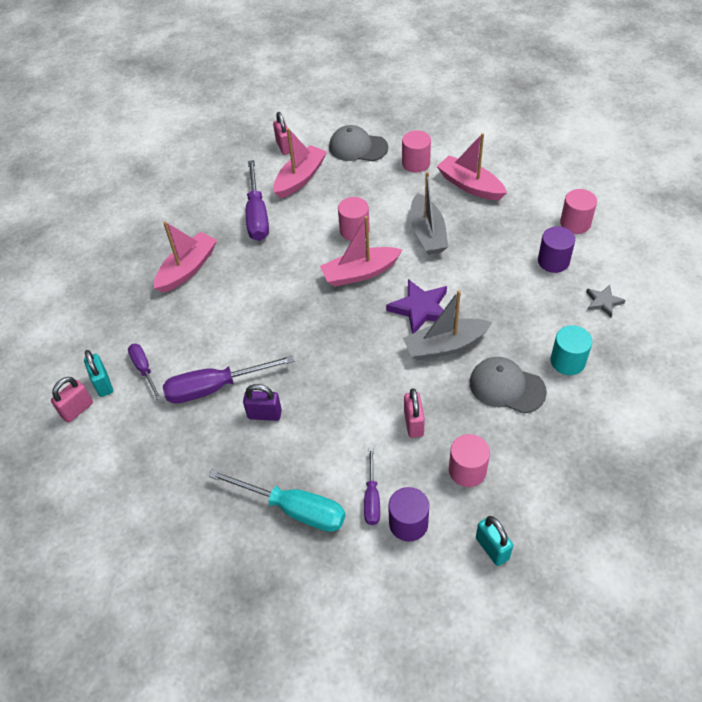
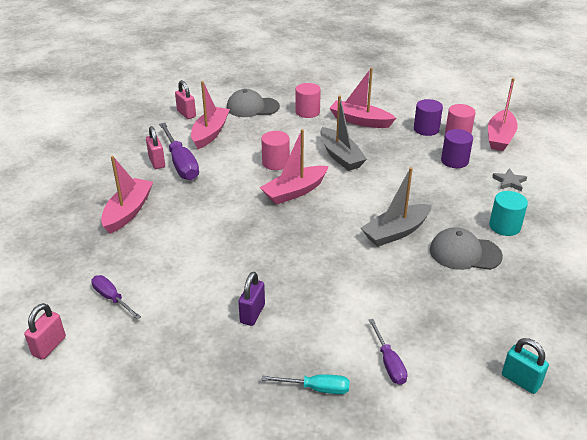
camera: 20 degrees left, 15 degrees down
turquoise padlock [84,350,113,397] -> none
purple screwdriver [163,355,295,403] -> none
turquoise screwdriver [208,469,346,532] -> turquoise screwdriver [262,374,350,394], size x0.57
purple padlock [243,384,282,421] -> purple padlock turned 60 degrees counterclockwise [238,272,265,326]
purple star [386,279,447,334] -> none
purple cylinder [388,487,429,542] -> purple cylinder moved to [414,99,443,136]
pink padlock [404,388,425,438] -> pink padlock moved to [146,126,165,169]
pink cylinder [449,434,490,487] -> none
none -> pink boat [488,78,518,151]

